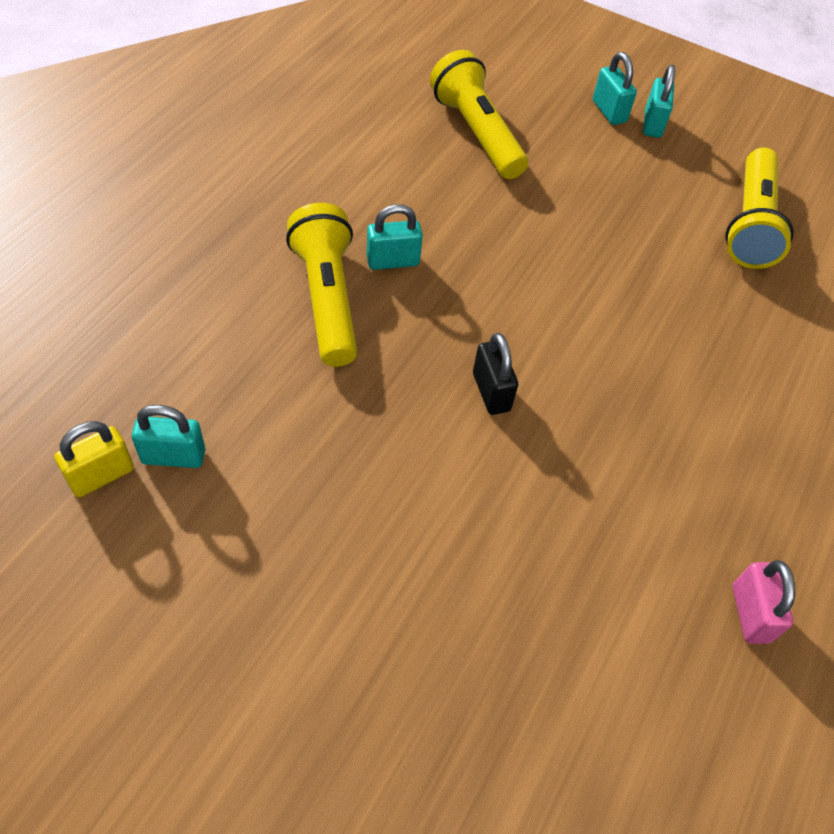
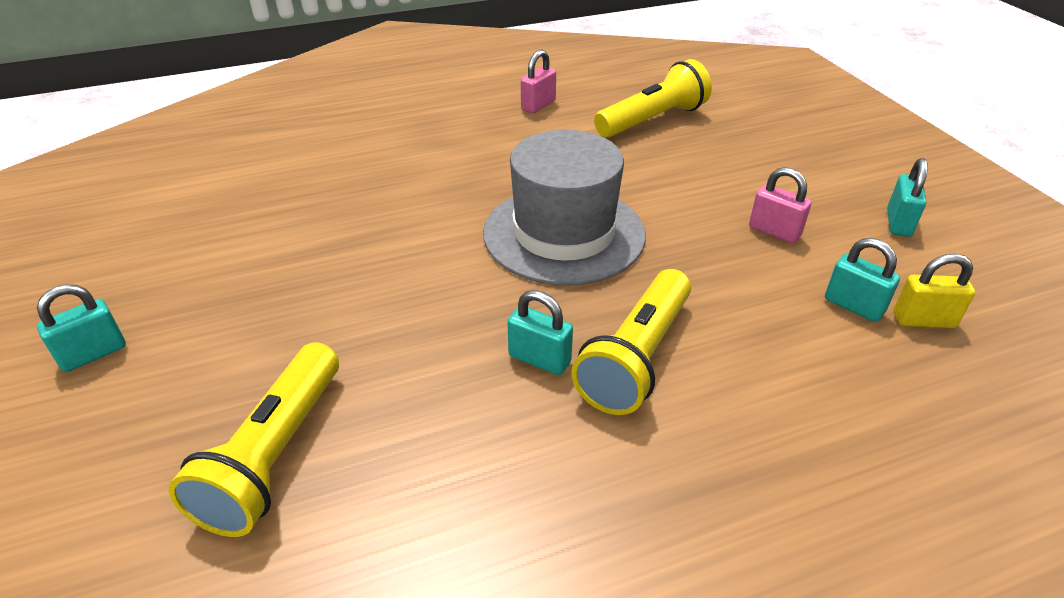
camera: 135 degrees left, 15 degrees down
black padlock [473,333,518,415] -> grey hat [483,130,646,286]
turquoise padlock [593,52,637,125] -> turquoise padlock moved to [887,158,928,237]
yellow flashlight [725,147,794,269] -> yellow flashlight moved to [594,59,712,138]
none -> pink padlock [749,167,812,243]

